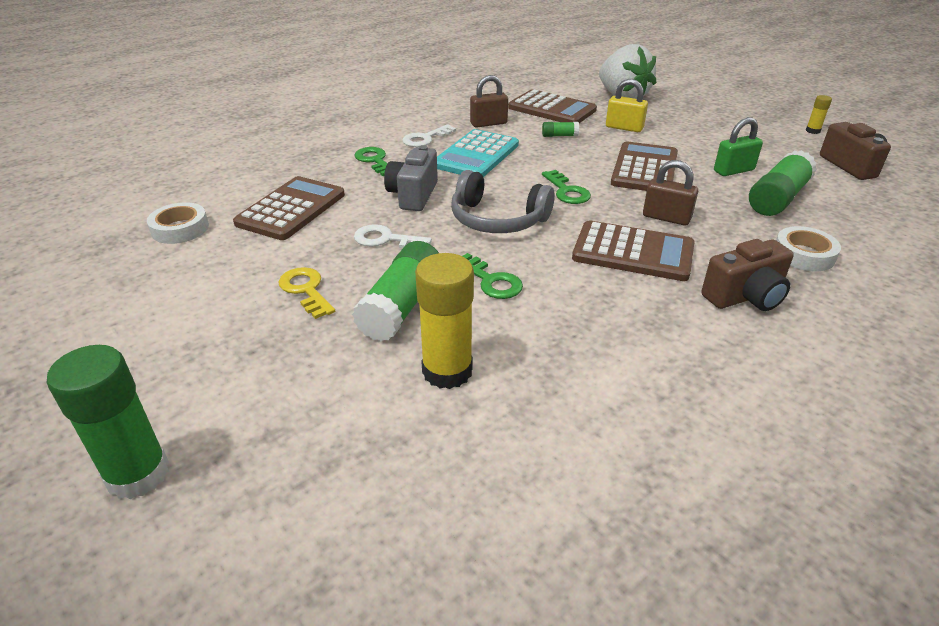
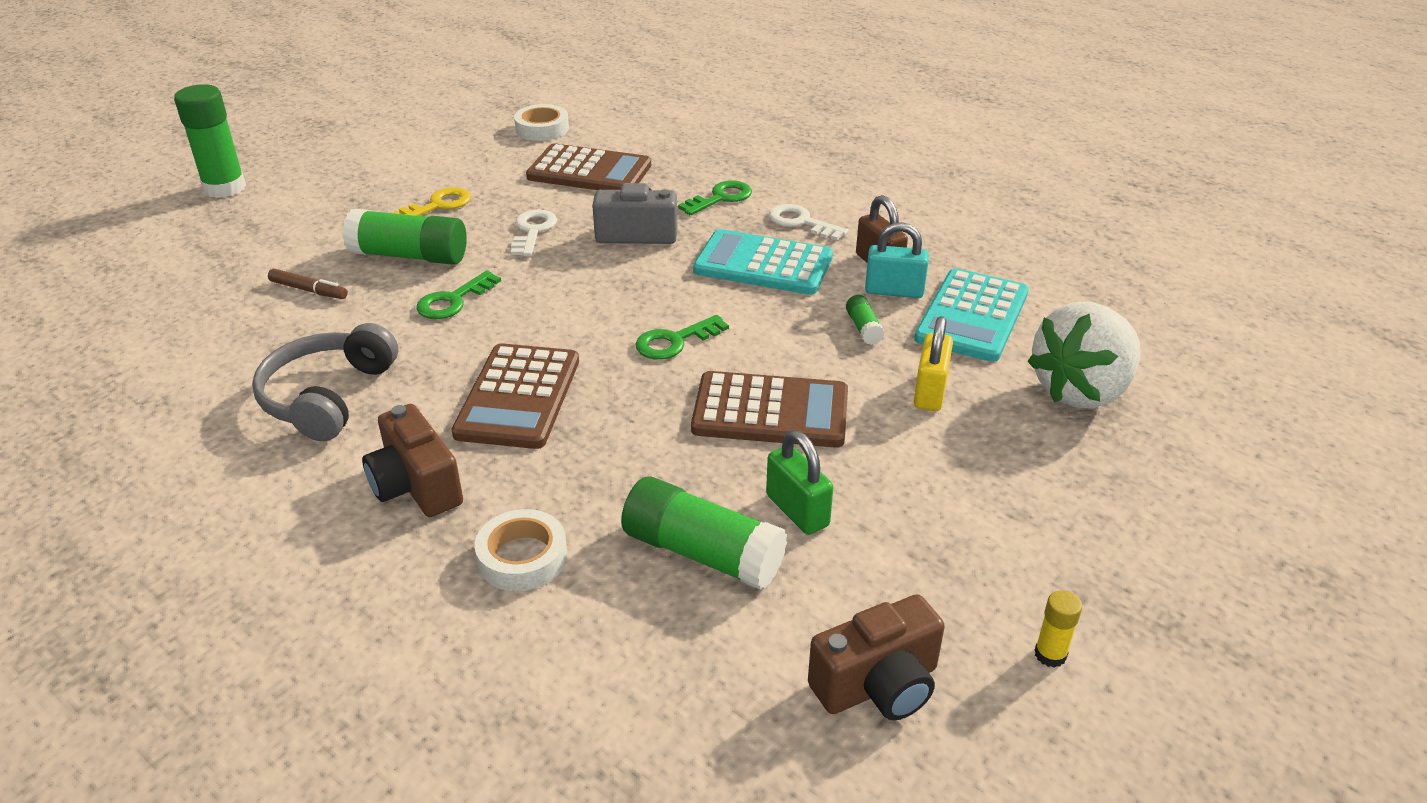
camera: 80 degrees right, 0 degrees up
yellow glue stick [415,253,474,389] -> brown marker [268,269,348,299]
grey headphones [451,170,555,233] -> grey headphones moved to [252,323,398,441]
brown calculator [508,89,597,123] -> turquoise calculator [914,268,1029,362]
brown padlock [643,160,698,226] -> none
none -> turquoise padlock [865,222,929,298]

